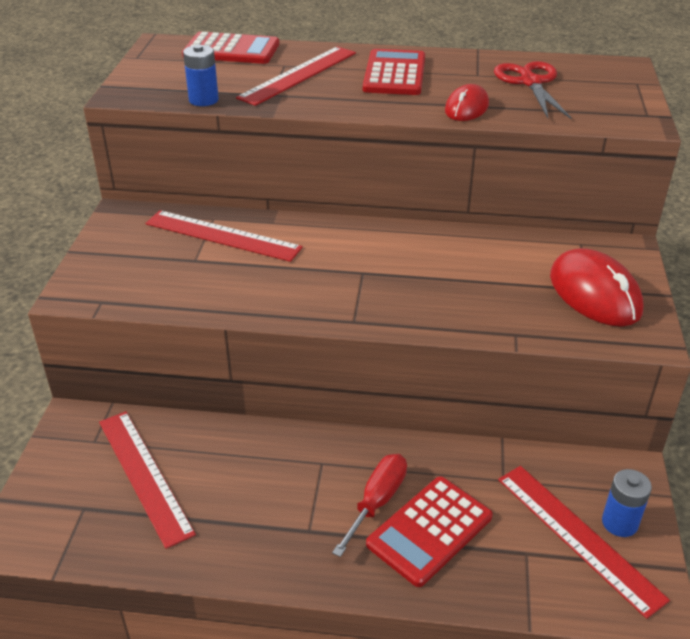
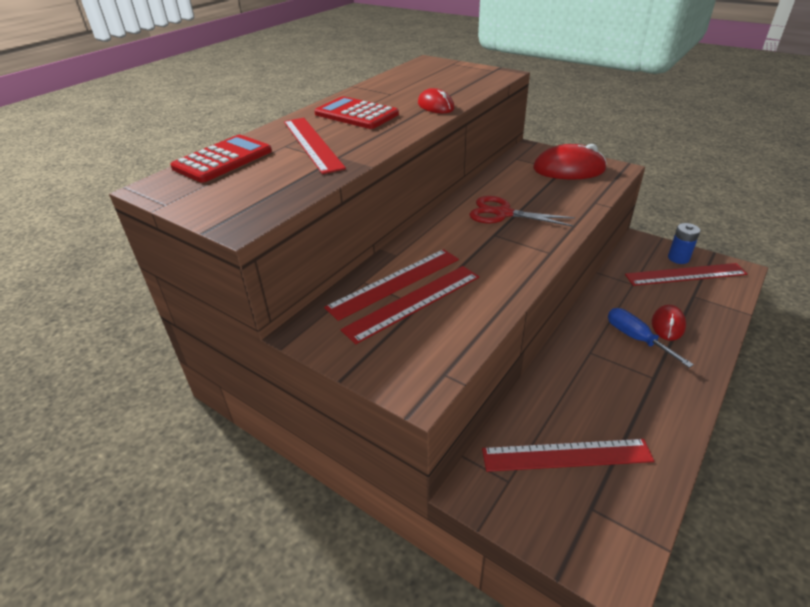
camera: 60 degrees left, 0 degrees up
blue battery [183,45,219,106] -> none
red screwdriver [332,454,407,557] -> blue screwdriver [608,308,694,368]
red calculator [366,476,493,587] -> red mouse [652,305,686,341]
red scissors [494,61,571,119] -> red scissors moved to [469,196,575,227]
none -> red ruler [341,266,479,344]

